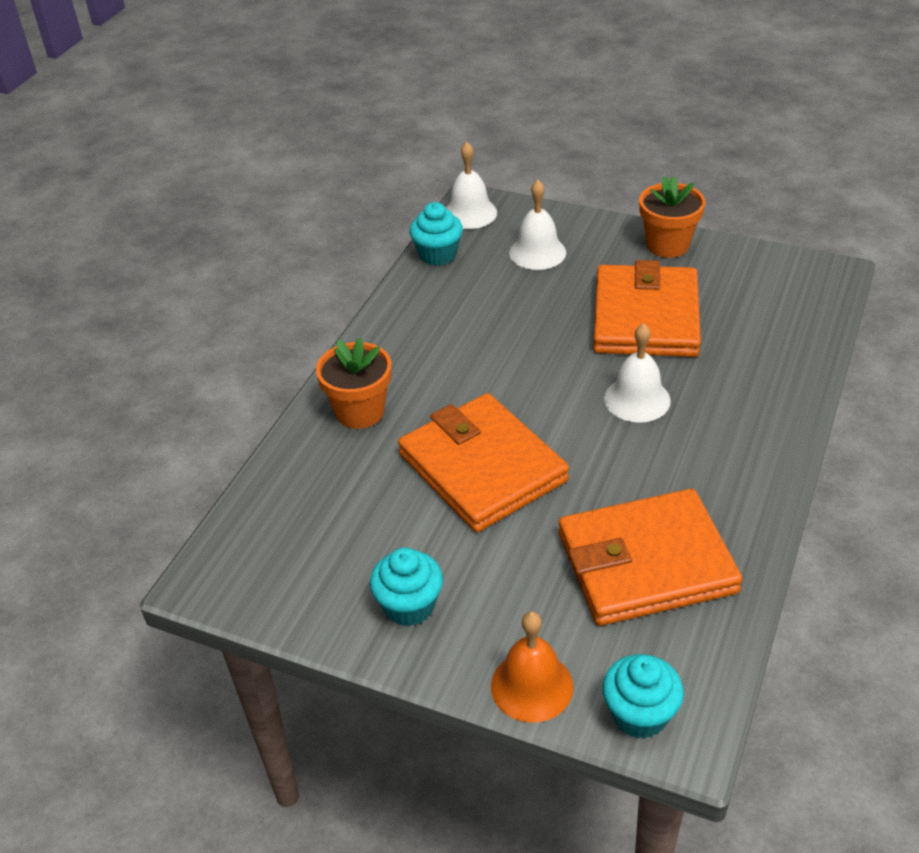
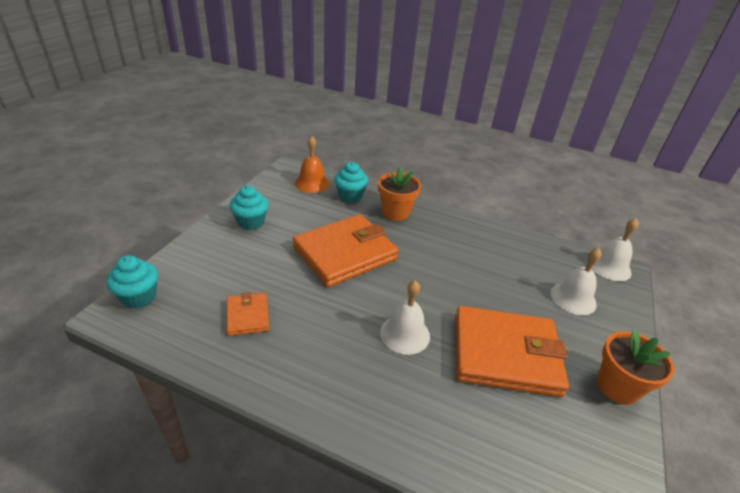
camera: 85 degrees right, 5 degrees down
turquoise cupcake [409,202,463,266] -> turquoise cupcake moved to [334,162,368,203]
orange bell [491,611,573,723] -> orange bell moved to [295,136,330,193]
orange wallet [558,489,743,626] -> orange wallet [226,292,269,336], size x0.48

